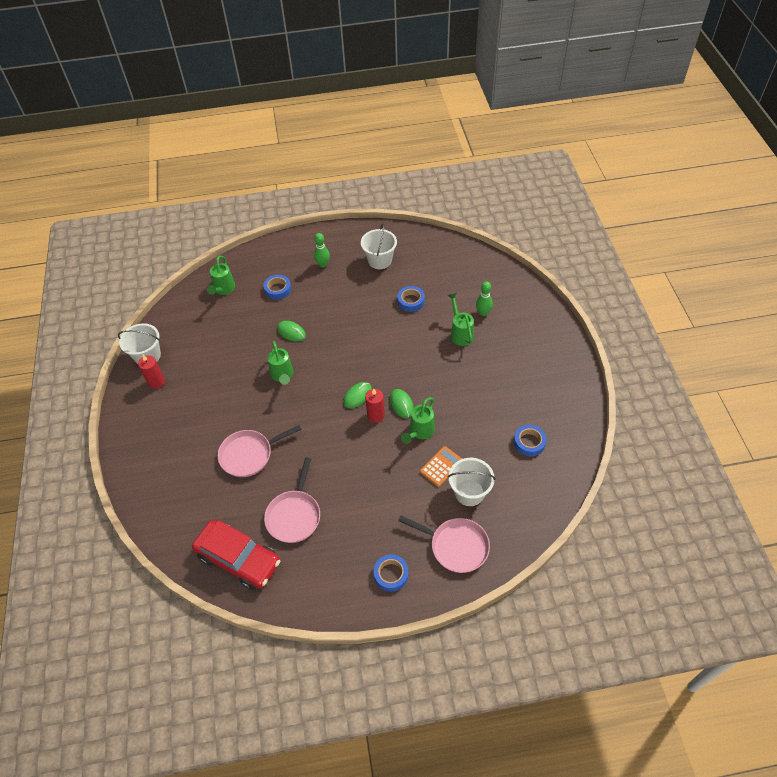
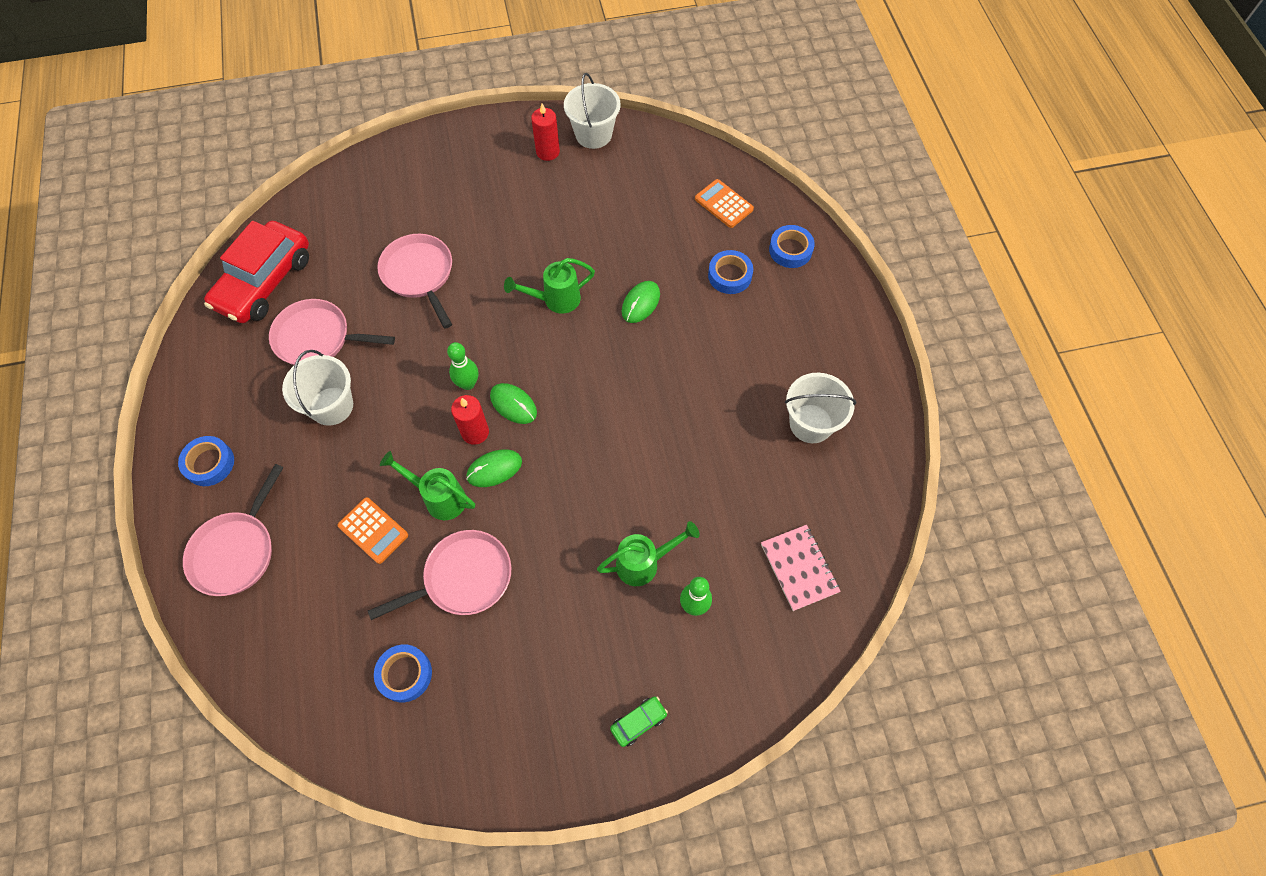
camera: 85 degrees right, 10 degrees up
green watering can [207,256,235,295] -> orange calculator [695,179,754,228]
green bowling pin [314,233,330,268] -> green bowling pin moved to [447,342,478,390]
blue tape [397,286,425,312] -> blue tape moved to [769,225,815,268]
white bucket [448,458,495,506] -> white bucket moved to [282,350,353,426]
none -> pink pan [368,530,511,620]
none -> green car [610,696,668,747]
none -> pink notebook [761,525,841,611]

